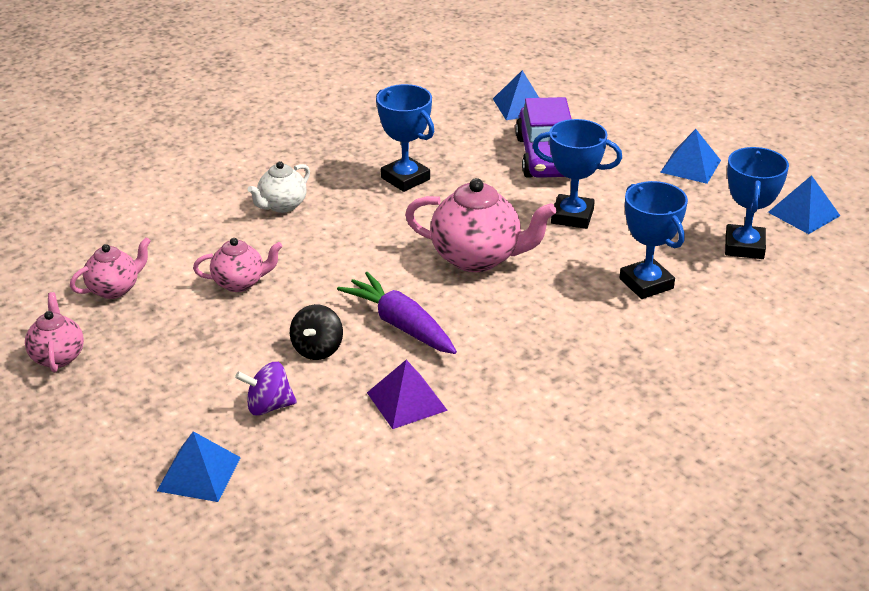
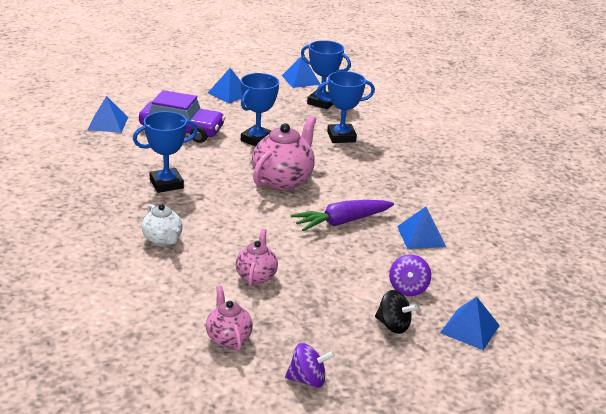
camera: 75 degrees left, 5 degrees down
pink teapot [25,292,84,373] -> purple spinning top [285,343,335,388]
black spinning top [290,304,343,360] -> black spinning top moved to [375,290,418,334]
purple pyramid [367,360,448,429] -> blue pyramid [397,207,446,249]

